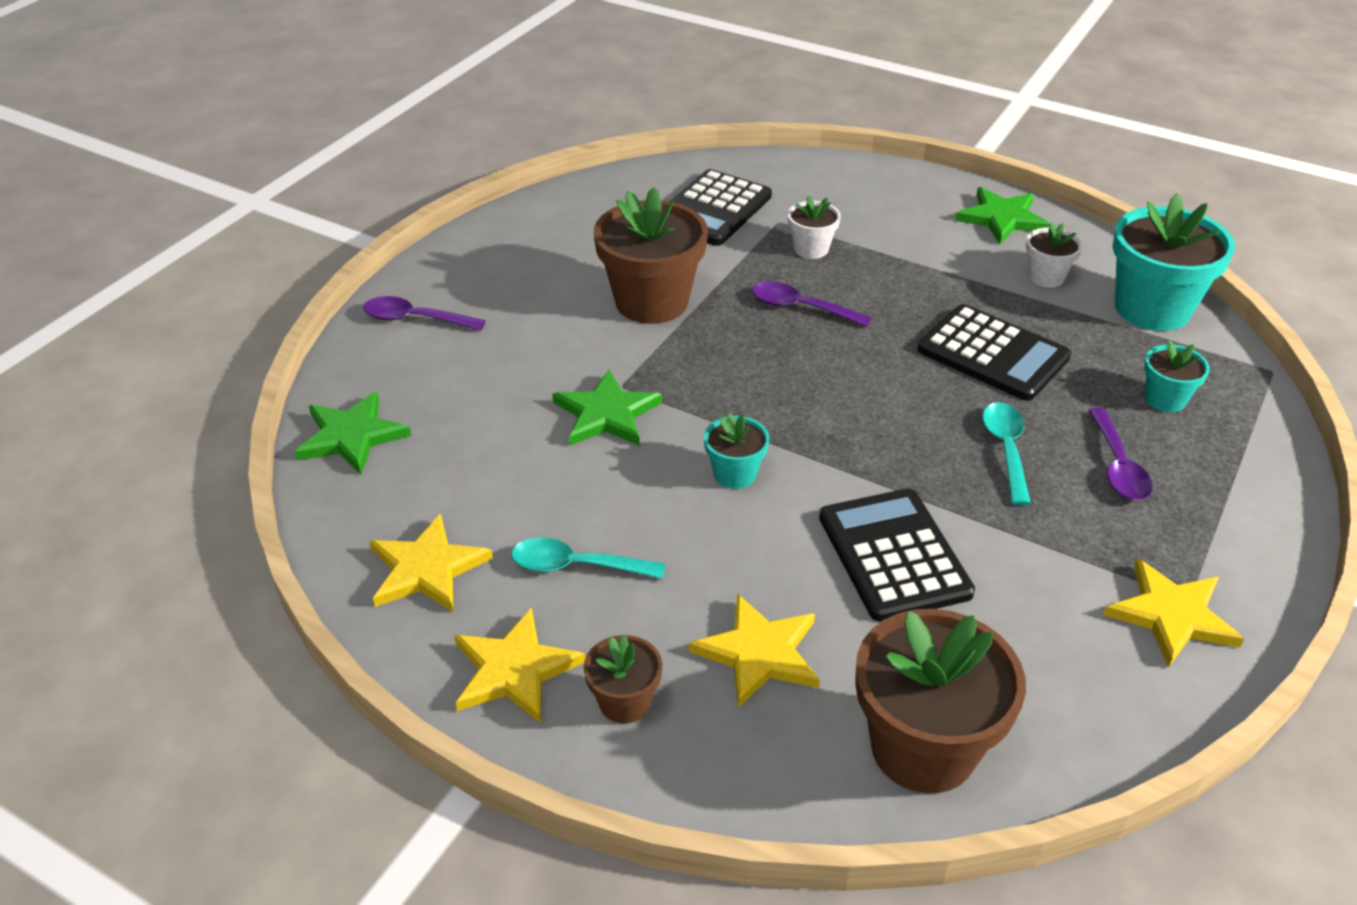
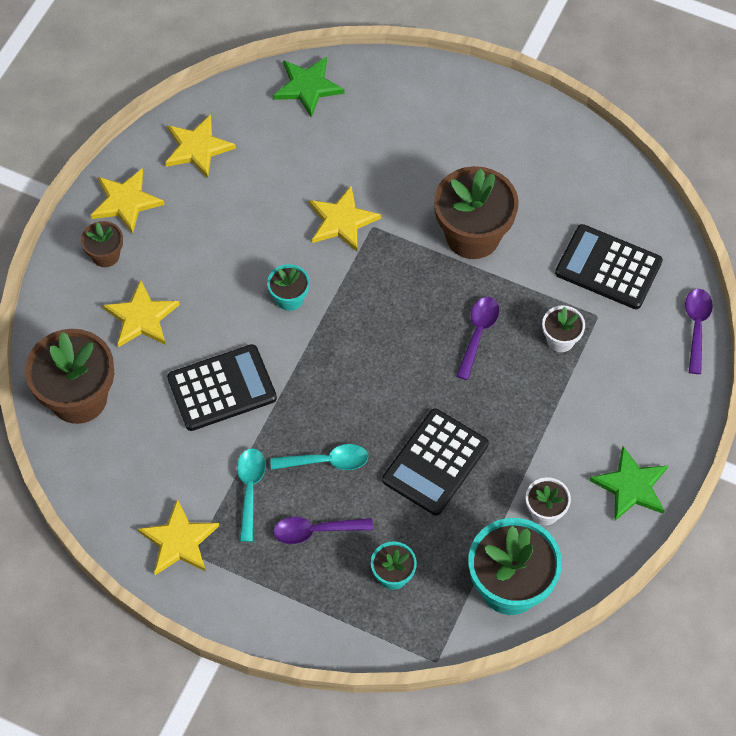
camera: 85 degrees right, 20 degrees up
purple spoon [363,296,486,331] -> purple spoon moved to [685,289,713,374]
turquoise spoon [512,538,666,579] -> turquoise spoon moved to [237,448,266,542]
green star [552,370,662,446] -> yellow star [309,186,381,252]

